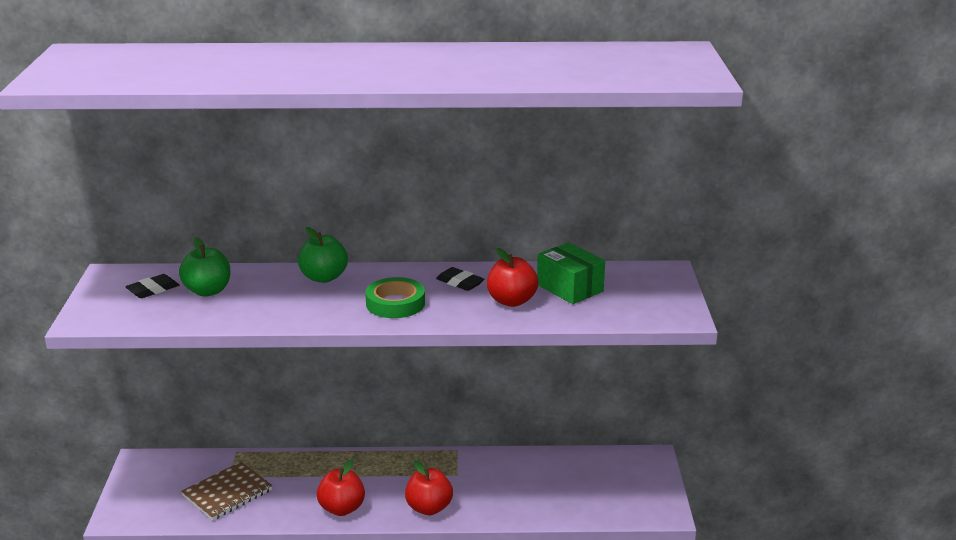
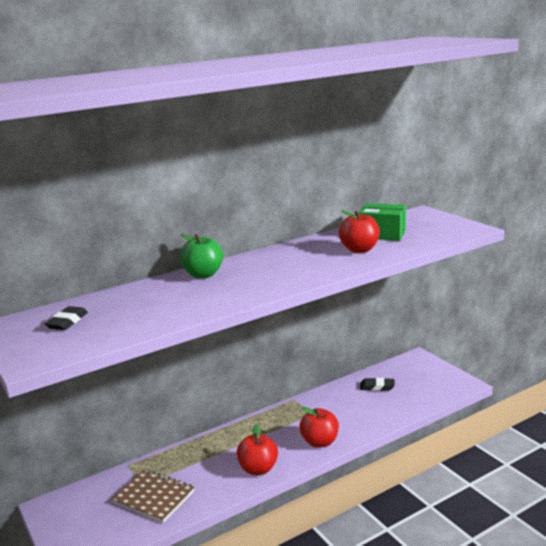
camera: 30 degrees left, 5 degrees down
green apple [179,237,230,297] -> none
brown notebook [181,462,272,520] -> brown notebook turned 75 degrees counterclockwise [111,469,195,523]
green tape [365,277,425,318] -> none
black eraser [436,267,484,291] -> black eraser moved to [360,378,395,391]

